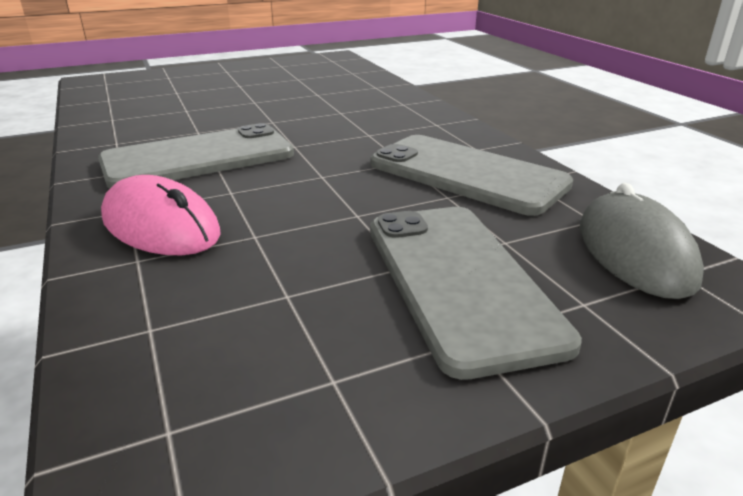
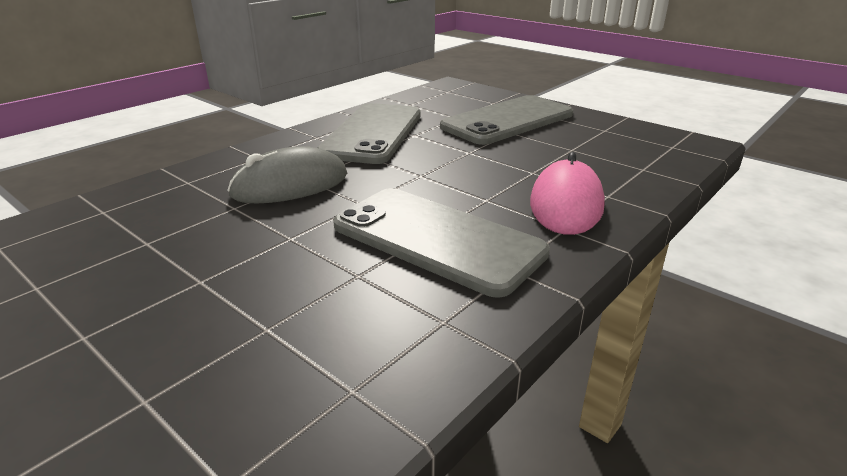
camera: 115 degrees left, 0 degrees up
grey mouse [580,183,704,299] -> grey mouse moved to [227,146,347,204]

